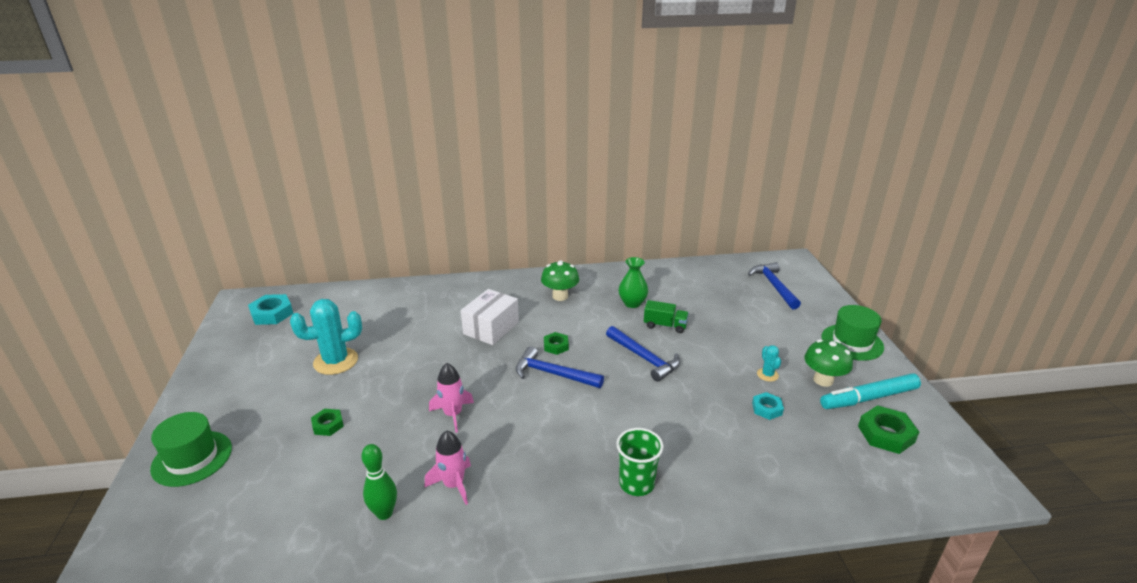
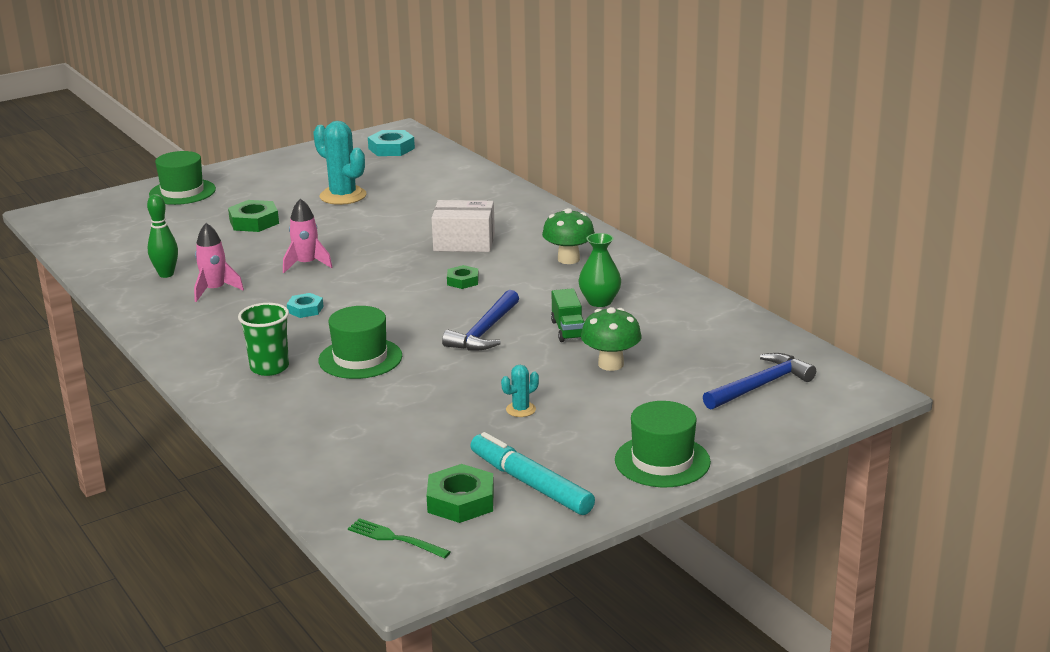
camera: 65 degrees right, 5 degrees down
green nut [311,409,344,436] -> green nut [228,200,279,232], size x1.62
blue hammer [516,346,604,388] -> none
turquoise nut [752,392,784,420] -> turquoise nut moved to [287,293,324,318]
green mushroom [804,339,853,387] -> green mushroom moved to [581,307,641,371]
none -> green hat [318,306,402,379]
none -> green fork [348,518,451,558]

